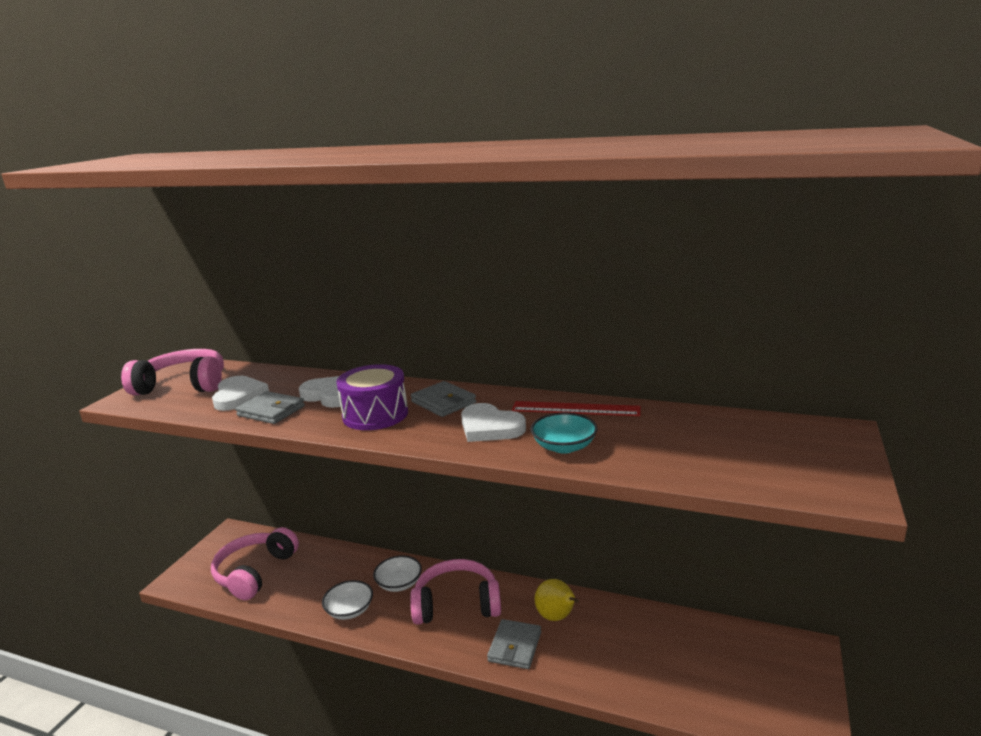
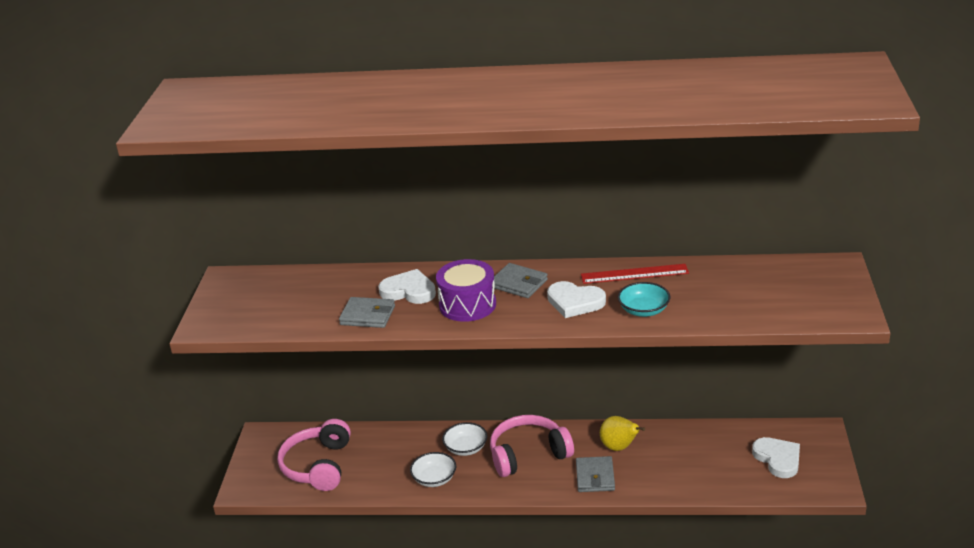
camera: 15 degrees left, 10 degrees up
pink headphones [121,349,224,395] -> none
white heart [212,376,269,411] -> white heart moved to [752,437,800,478]

